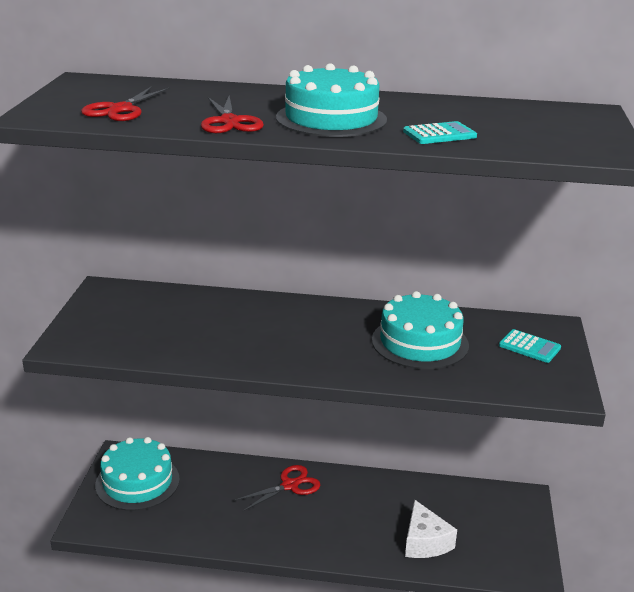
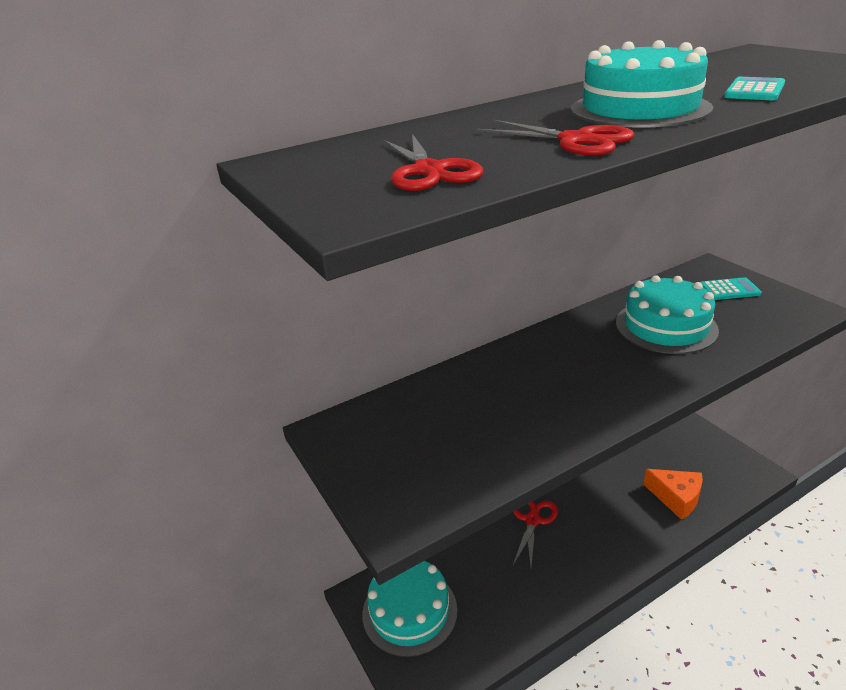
camera: 35 degrees left, 5 degrees up
white cheese [405,500,457,558] -> orange cheese [643,469,703,520]

